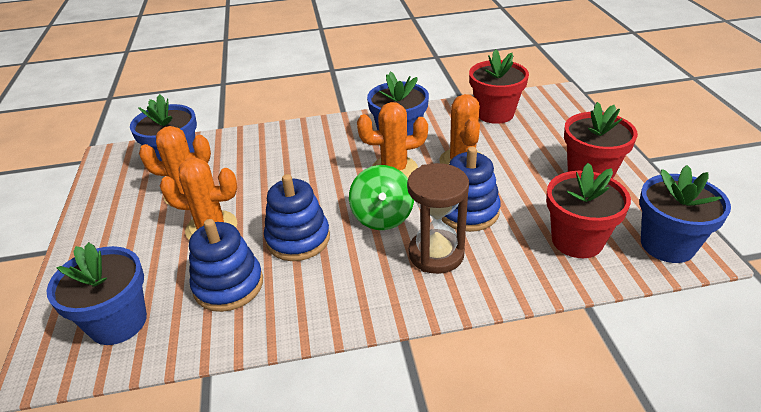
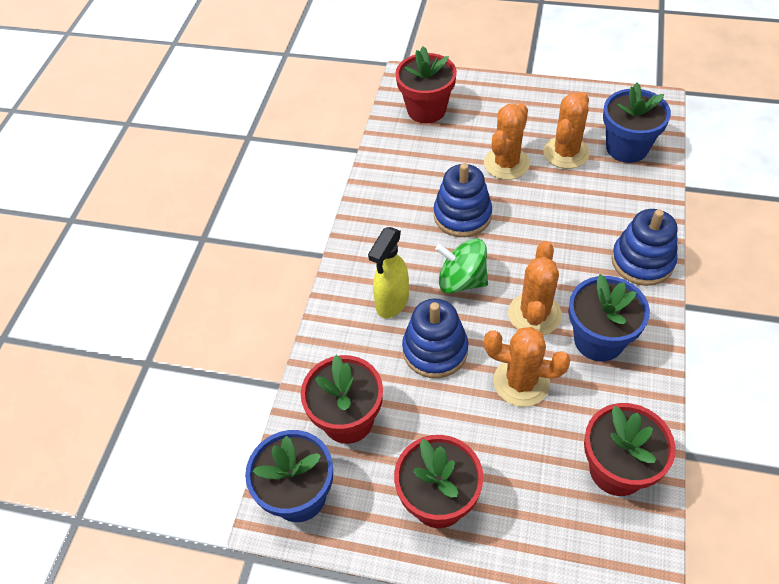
camera: 115 degrees right, 15 degrees up
blue flower pot [46,242,147,345] -> red flower pot [395,46,457,123]
blue stacking toy [189,219,263,312] -> blue stacking toy moved to [611,209,678,286]
brown hourglass [407,163,469,274] -> yellow spray bottle [368,227,409,318]

